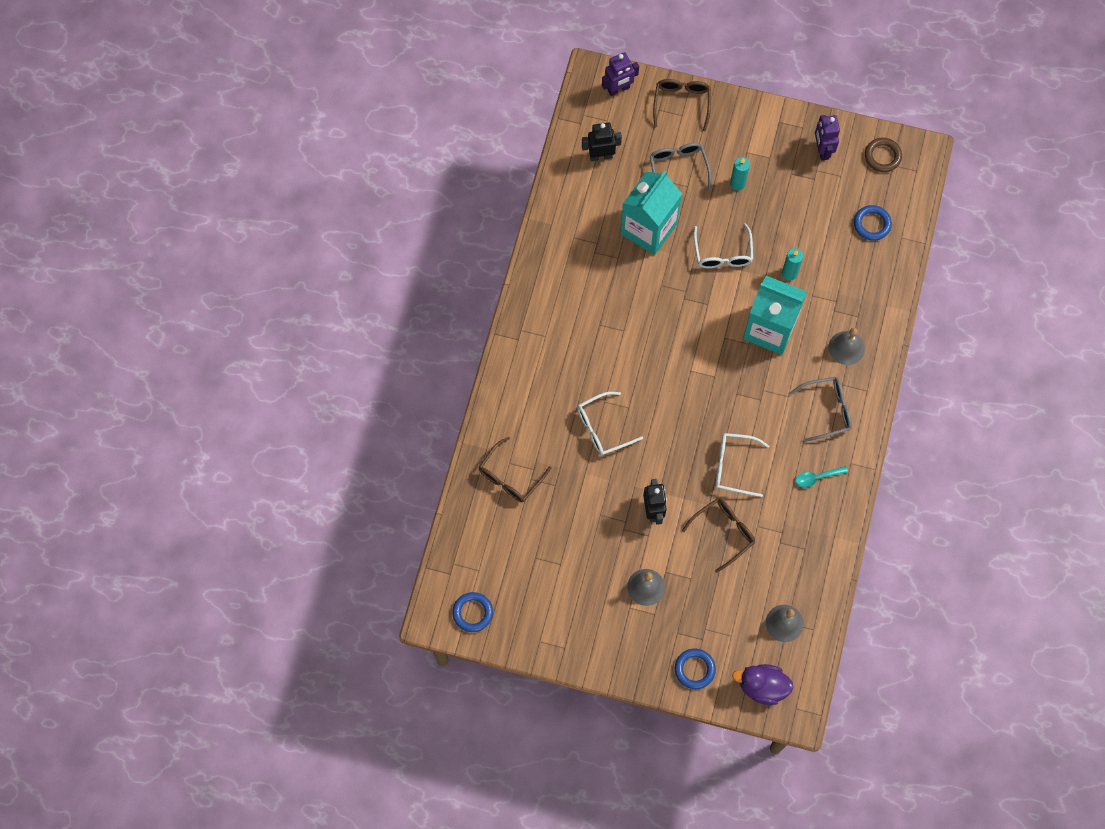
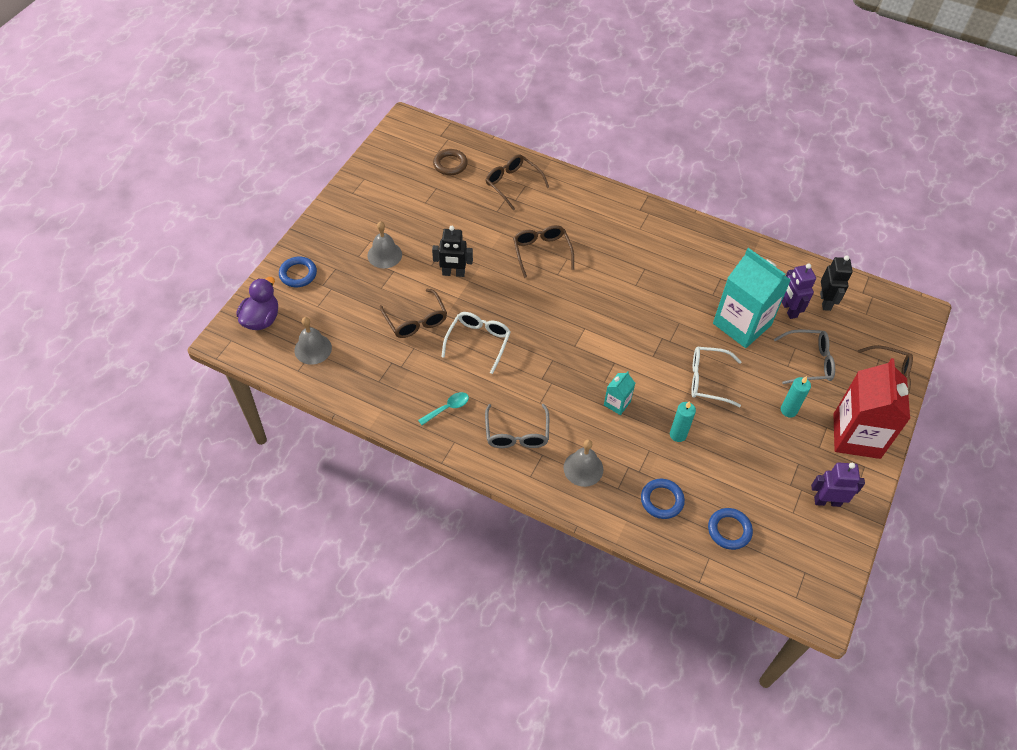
camera: 100 degrees right, 15 degrees down
blue ring [452,592,493,632] -> blue ring moved to [641,479,685,519]
white glasses [578,392,643,455] -> brown glasses [513,225,574,278]
purple robot [602,52,639,96] -> purple robot moved to [782,264,816,319]
turquoise carton [743,276,807,355] -> turquoise carton [604,371,635,415], size x0.45
turquoise spoon [796,466,848,488] -> turquoise spoon turned 60 degrees clockwise [418,392,469,425]
brown ring [865,138,902,172] -> brown ring moved to [433,149,468,175]
none -> red carton [833,358,910,459]

